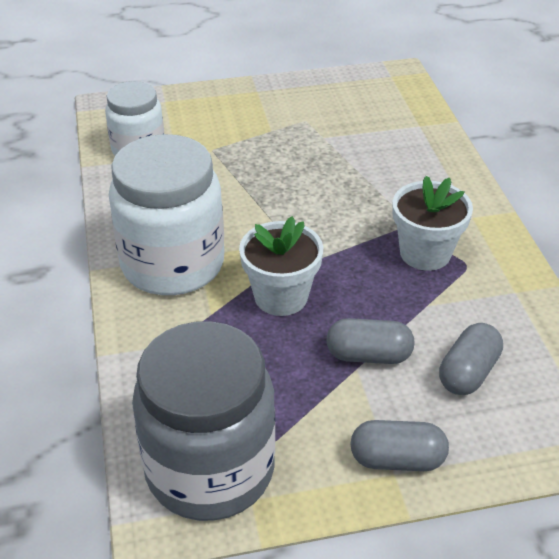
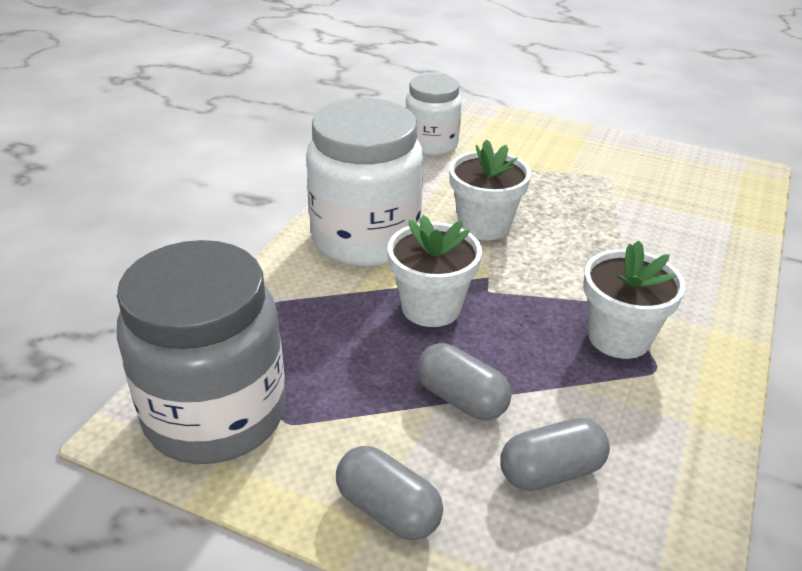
camera: 35 degrees right, 5 degrees down
none -> white flower pot [449,139,531,240]

